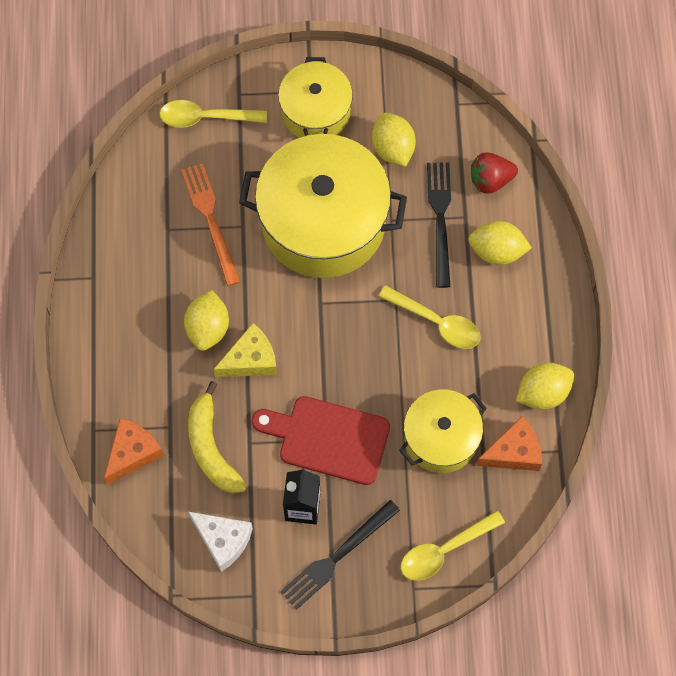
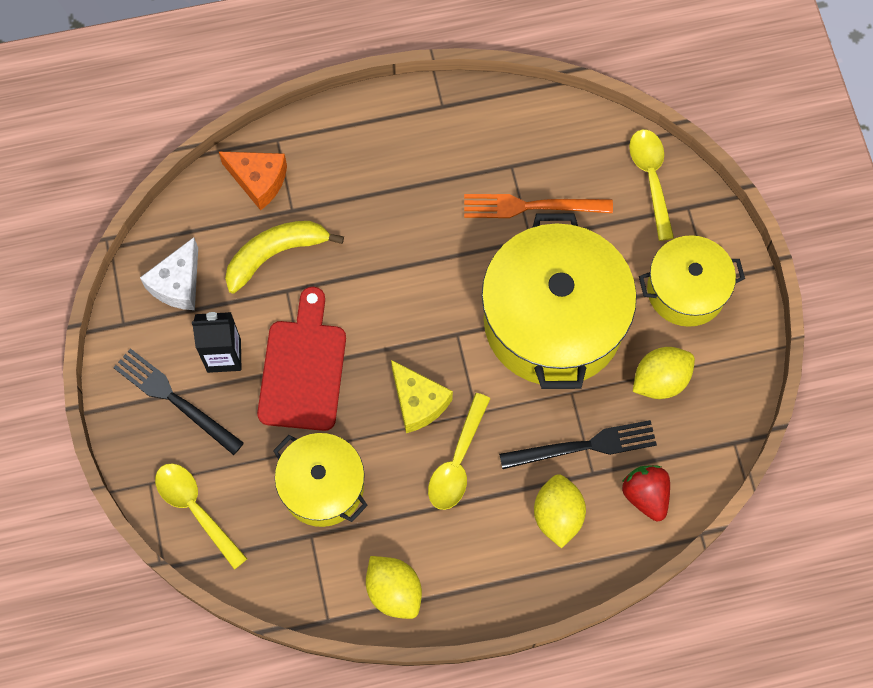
camera: 80 degrees right, 0 degrees up
orange fork [181,163,241,286] -> orange fork turned 150 degrees counterclockwise [464,194,613,218]
yellow lemon [184,290,229,351] -> none
yellow cheese [214,323,277,377] -> yellow cheese moved to [391,360,453,433]
orange cheese [476,416,542,471] -> none

